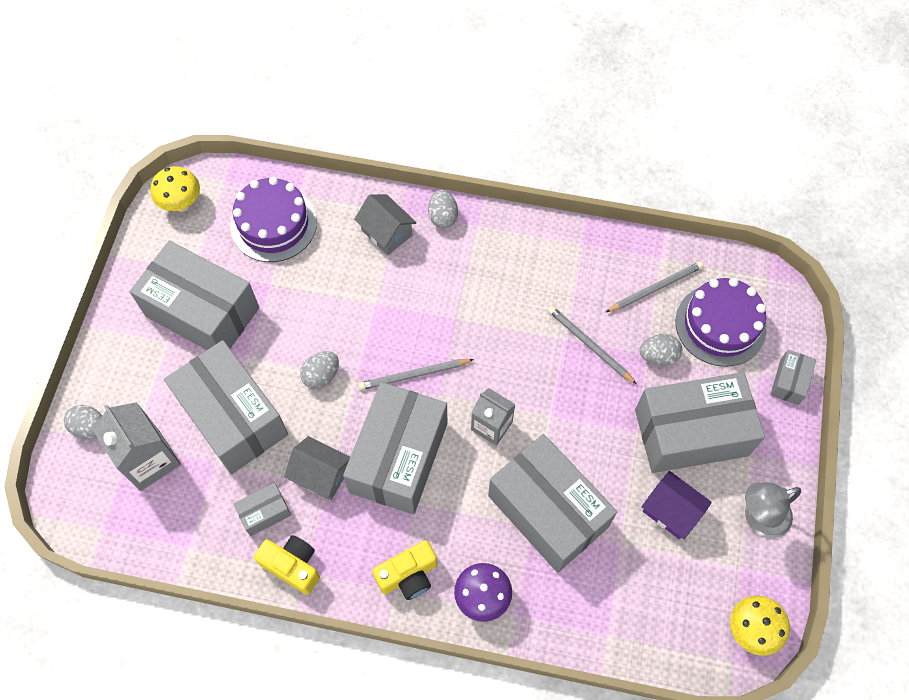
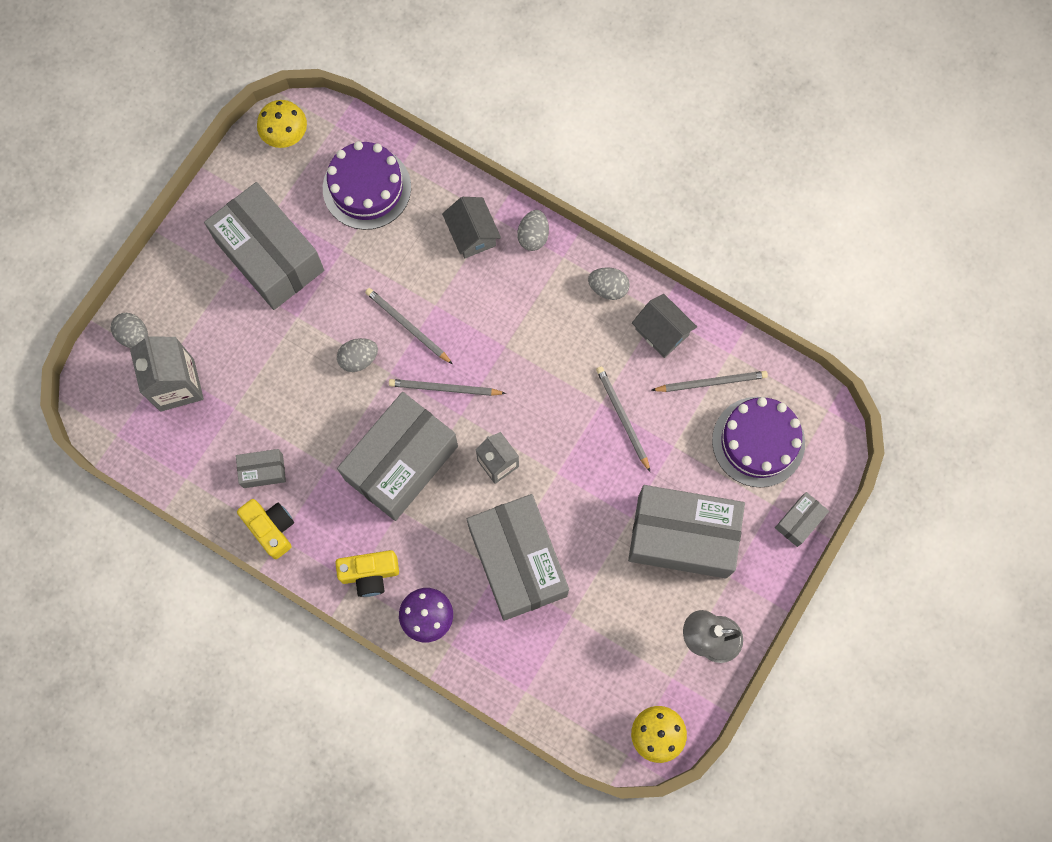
camera: 20 degrees right, 10 degrees up
grey box [164,340,288,474] -> none
grey house [284,436,350,500] -> grey house moved to [632,294,697,358]
grey egg [639,334,682,366] -> grey egg moved to [588,267,630,300]
purple house [642,471,712,539] -> none
none -> grey pencil [365,288,453,364]

